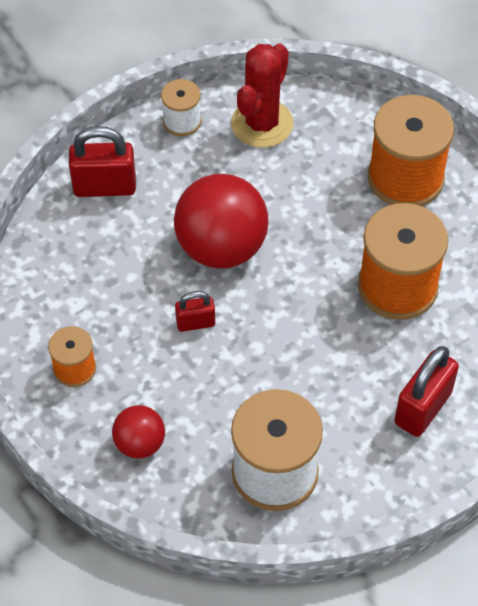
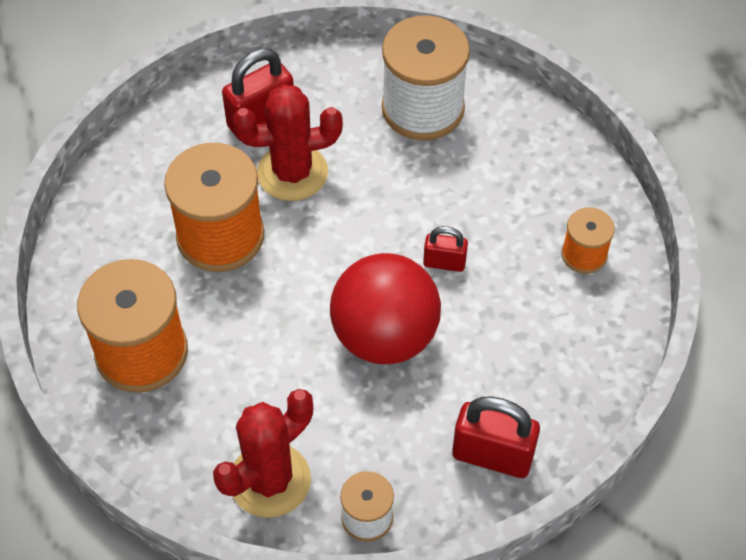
camera: 160 degrees left, 0 degrees up
red ball [112,405,165,459] -> none
none -> red cactus [233,84,343,201]

